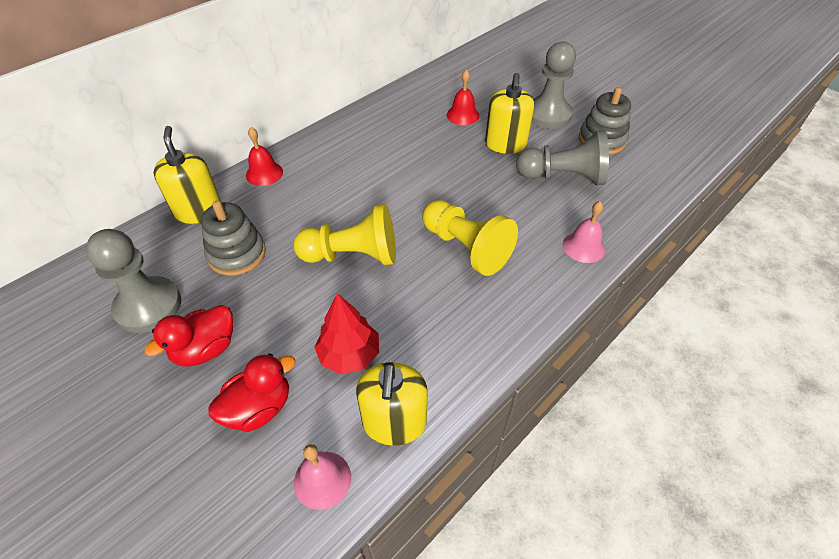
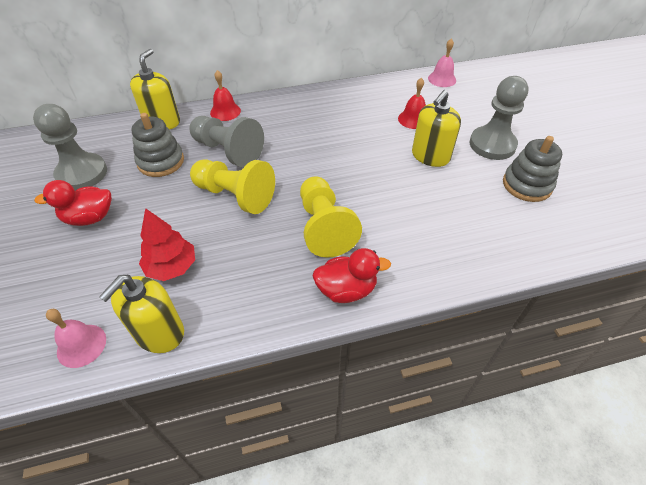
camera: 30 degrees right, 0 degrees up
red duck [208,354,296,432] -> red duck moved to [313,248,391,303]
grey pawn [516,130,609,185] -> grey pawn moved to [189,116,264,167]
pink bell [563,201,605,263] -> pink bell moved to [428,38,456,87]

